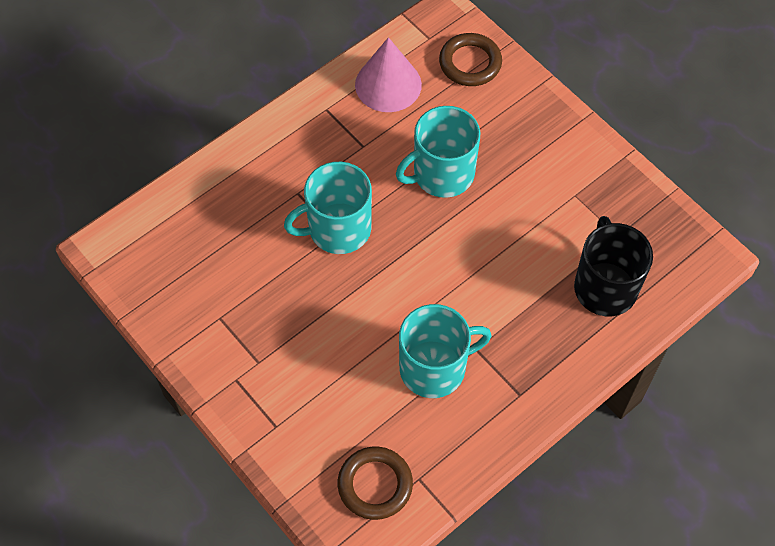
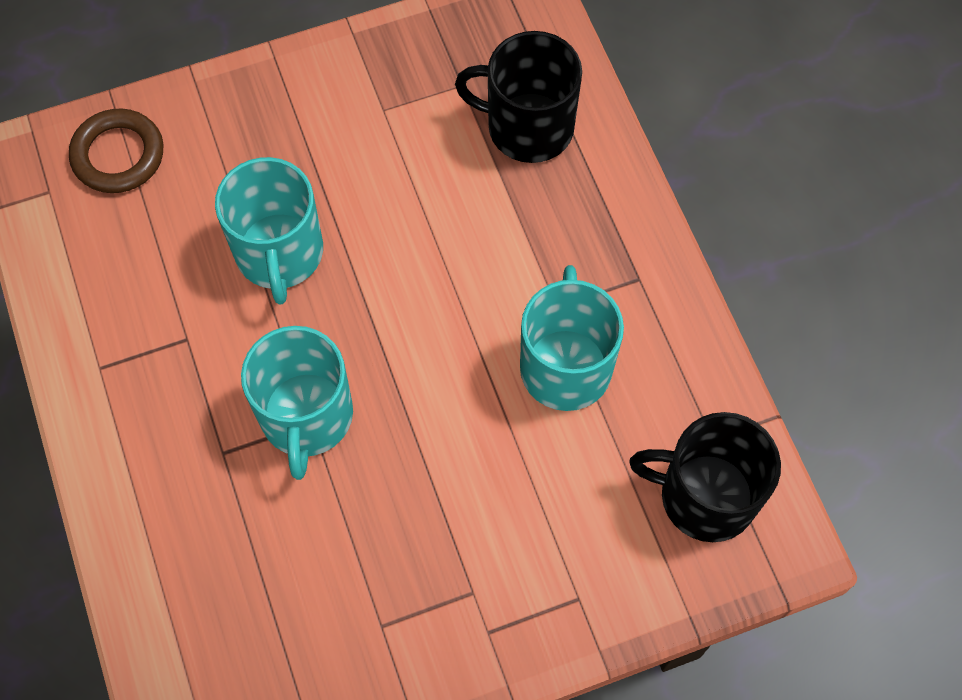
camera: 70 degrees left, 5 degrees up
brown ring [338,446,413,520] -> black mug [629,412,781,542]
pink cone [355,37,422,112] -> none

